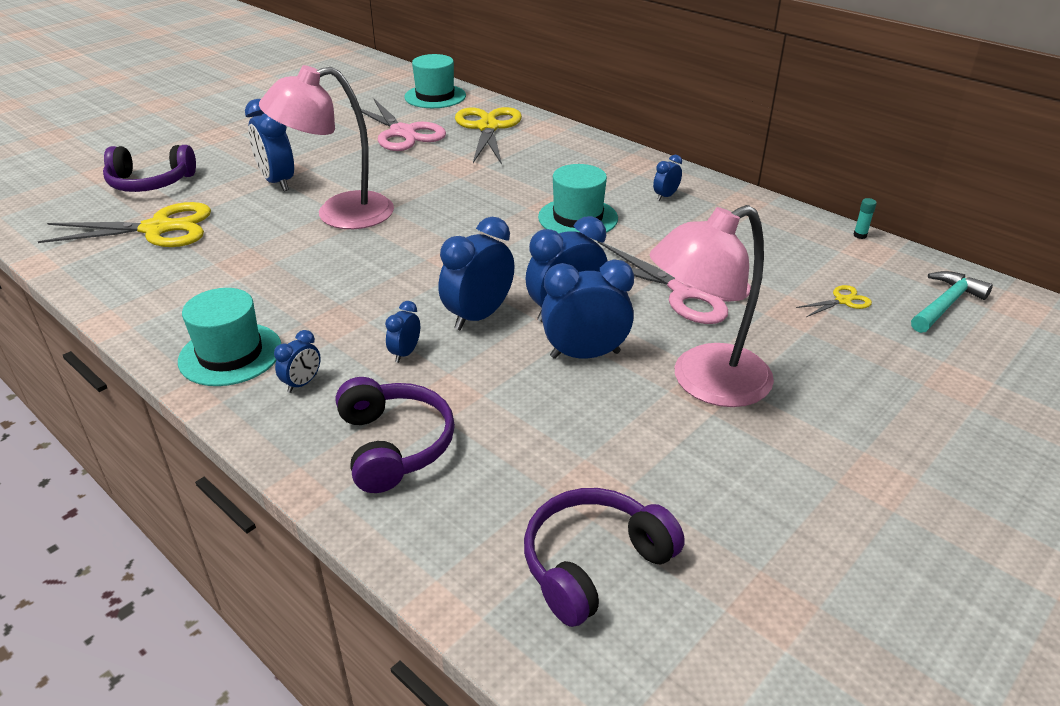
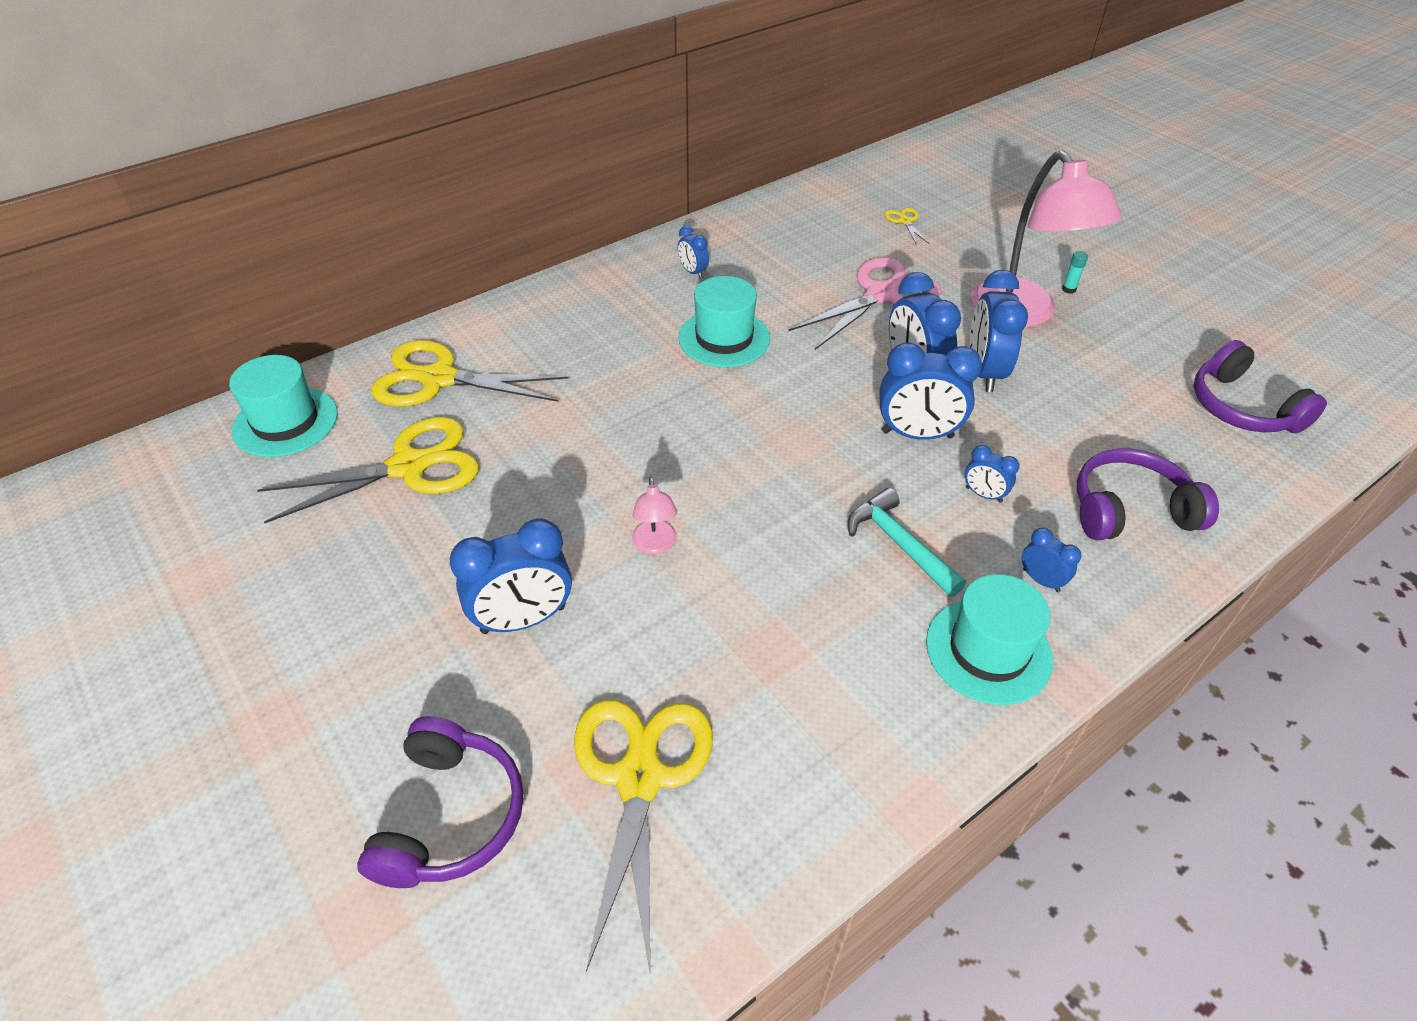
camera: 80 degrees left, 10 degrees up
pink lamp [259,65,394,229] -> pink lamp [632,477,677,554], size x0.42
pink scissors [351,98,446,151] -> yellow scissors [257,417,479,523]
blue clock [438,217,515,330] -> blue clock turned 45 degrees counterclockwise [879,342,982,440]
turquoise glue stick [853,198,877,239] -> turquoise glue stick moved to [1062,251,1088,294]
turquoise hammer [911,271,993,333] -> turquoise hammer moved to [848,488,966,597]

